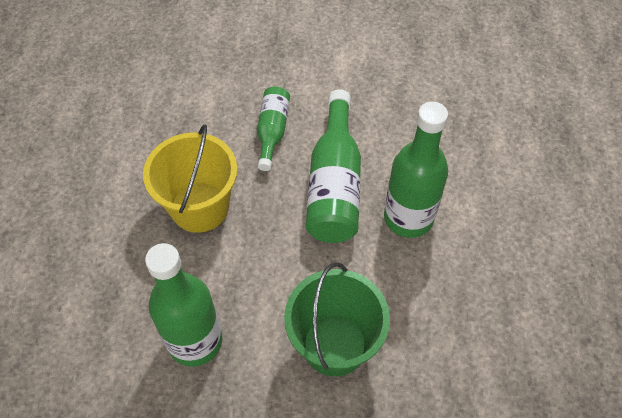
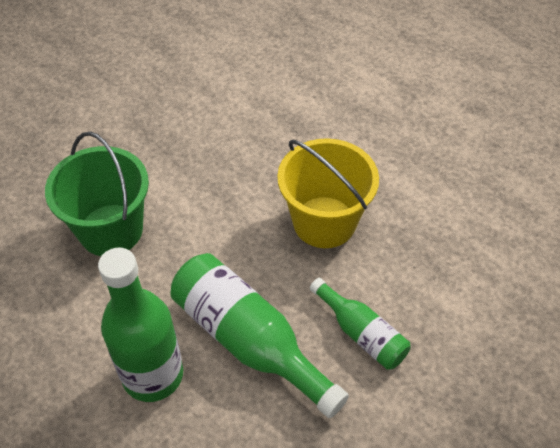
camera: 130 degrees right, 5 degrees down
green bottle [145,243,222,367] -> none

